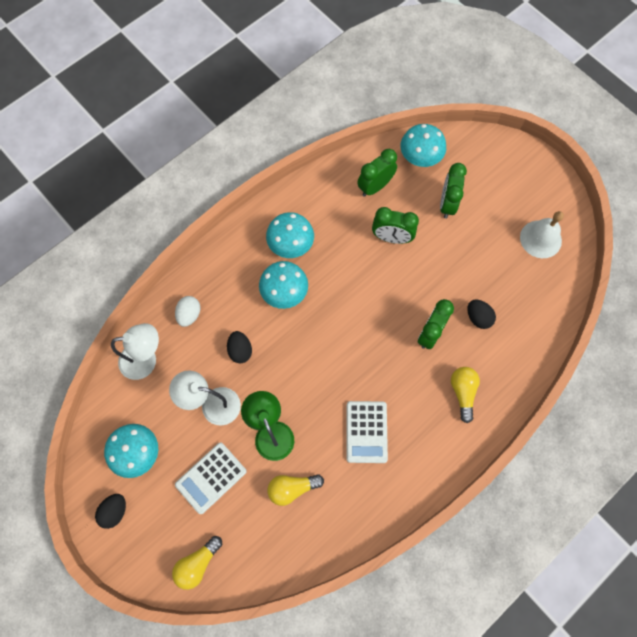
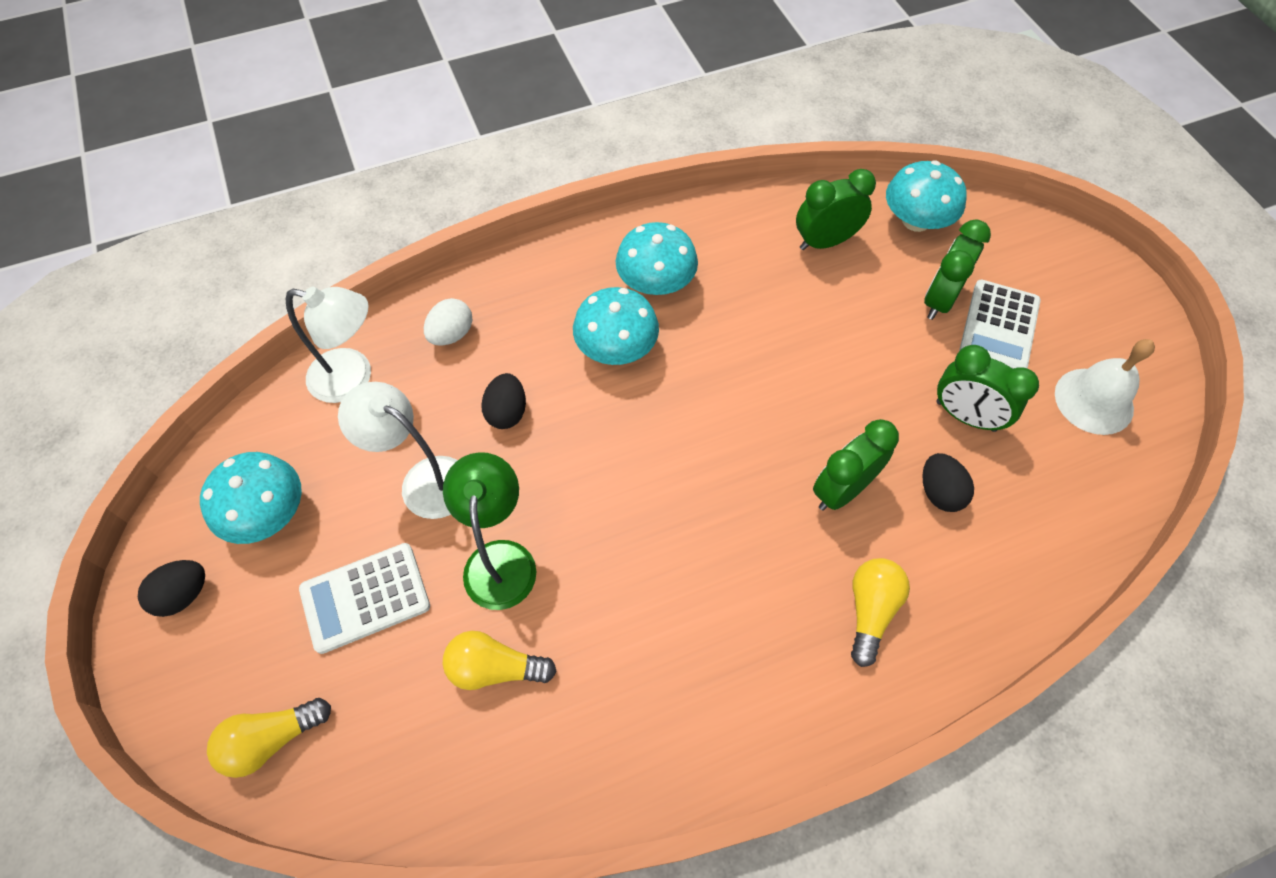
camera: 20 degrees right, 10 degrees down
white calculator [347,401,388,463] -> white calculator moved to [959,280,1041,369]
green clock [372,207,419,244] -> green clock moved to [937,345,1039,432]

